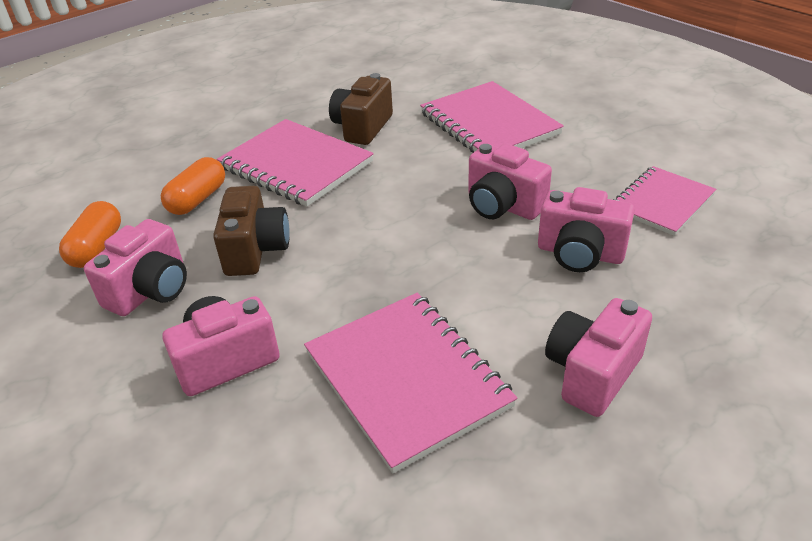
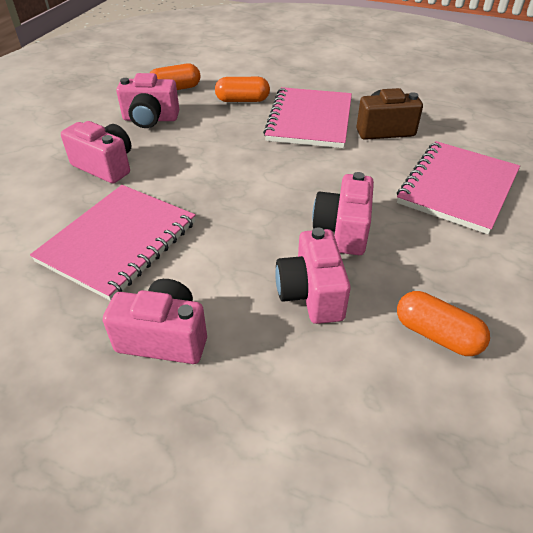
camera: 60 degrees right, 5 degrees up
brown camera [213,186,290,276] -> none
pink notebook [613,166,716,236] -> orange capsule [397,291,490,356]

